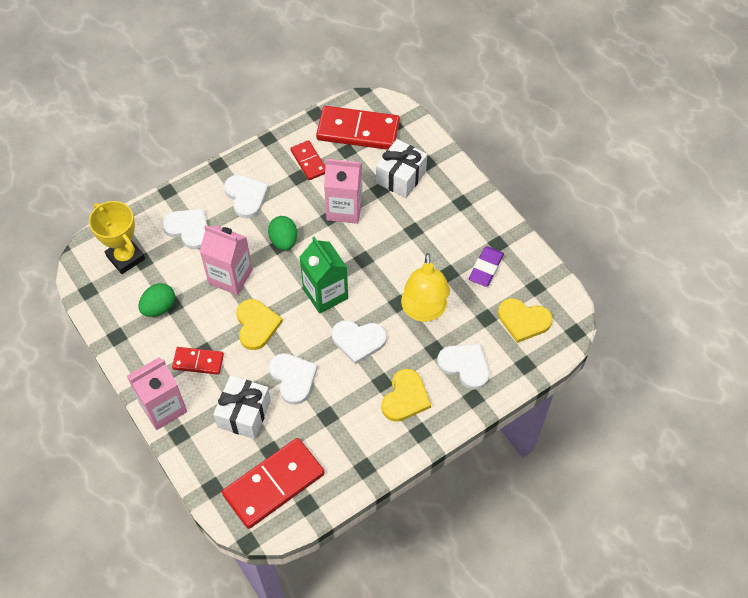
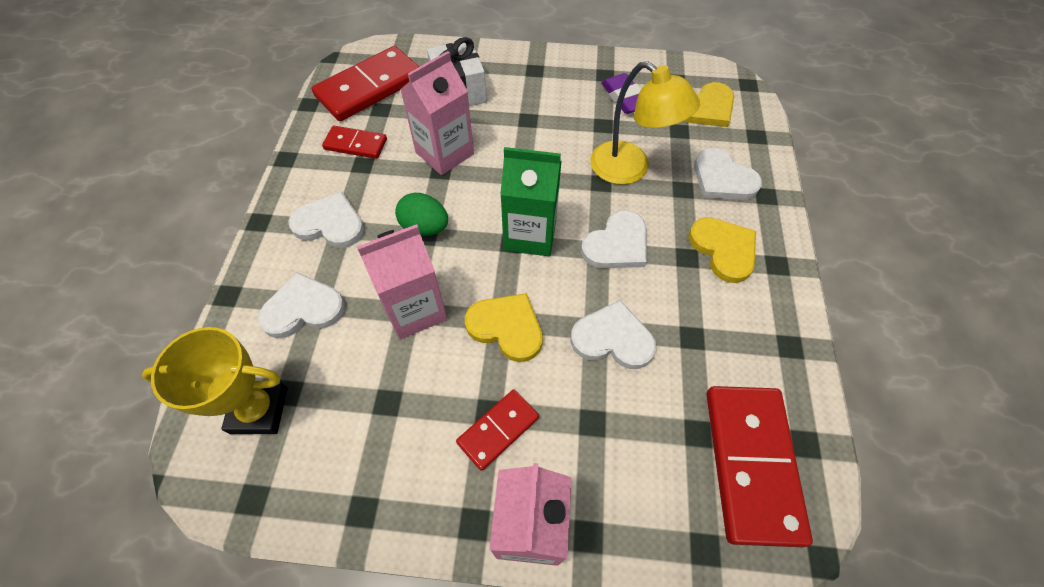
camera: 50 degrees left, 0 degrees up
green egg [138,283,175,317] -> none
white gift [213,376,271,439] -> none
white heart [437,344,489,389] -> white heart turned 120 degrees counterclockwise [694,148,762,200]

